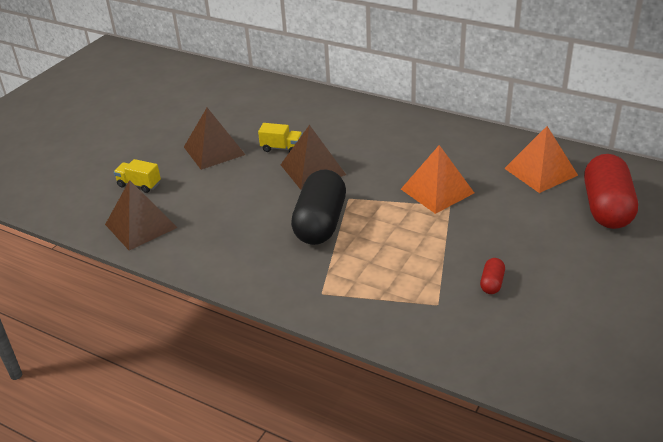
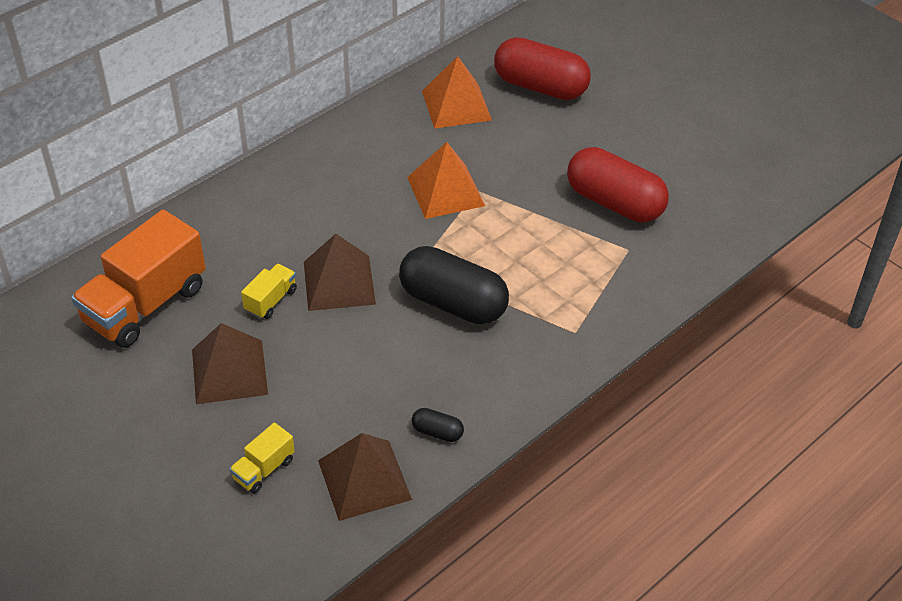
camera: 75 degrees left, 10 degrees up
red capsule [480,258,505,294] -> red capsule [567,147,669,223], size x2.34
none -> orange truck [71,210,206,348]
none -> black capsule [412,408,464,442]

